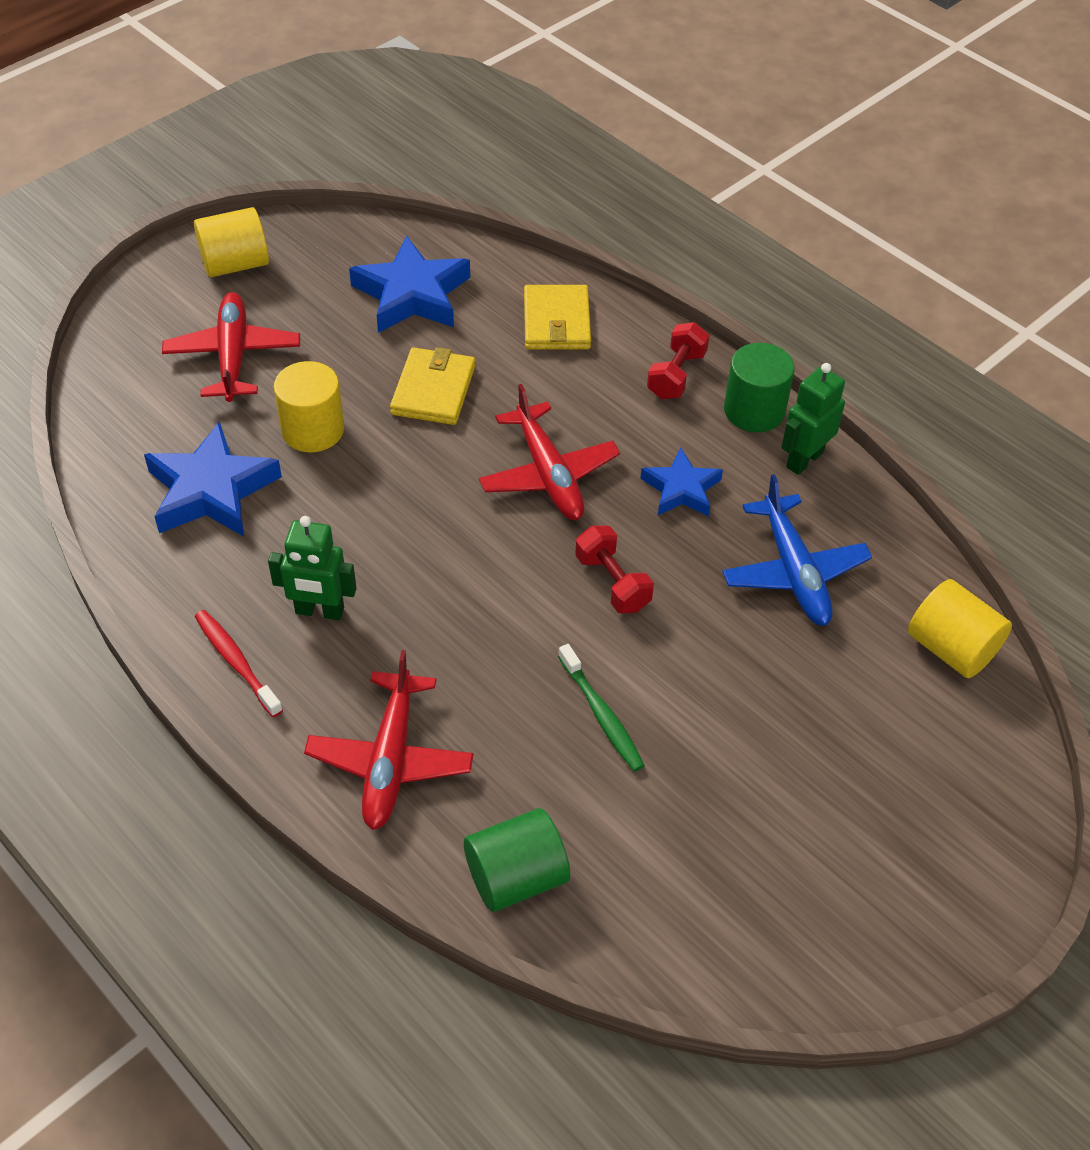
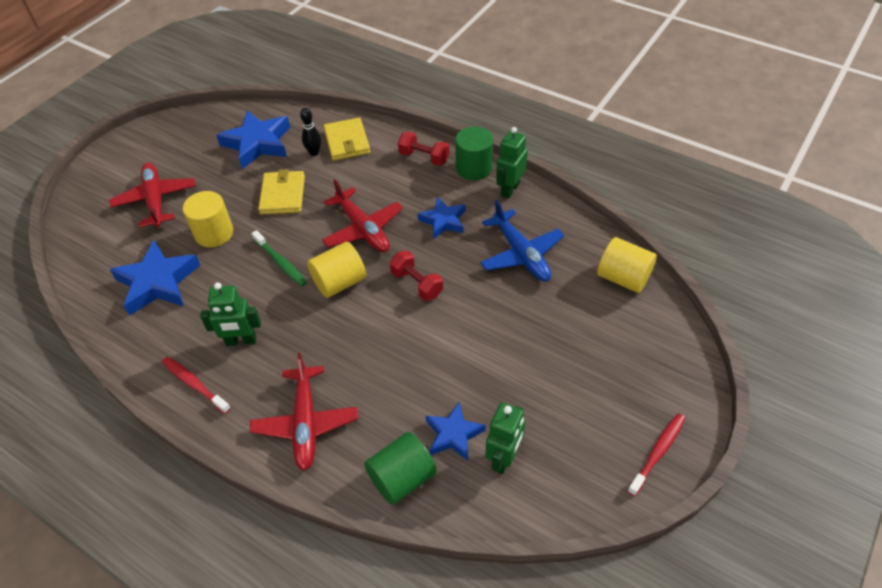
camera: 10 degrees left, 0 degrees up
yellow cylinder [194,207,269,277] -> yellow cylinder moved to [307,242,366,298]
green toothbrush [558,644,645,772] -> green toothbrush moved to [252,230,307,286]
red dumbbell [647,322,710,399] -> red dumbbell turned 75 degrees counterclockwise [398,131,449,166]
none -> black bowling pin [300,108,321,156]
none -> blue star [426,402,486,461]
none -> green robot [485,402,526,474]
none -> red toothbrush [627,413,685,496]

